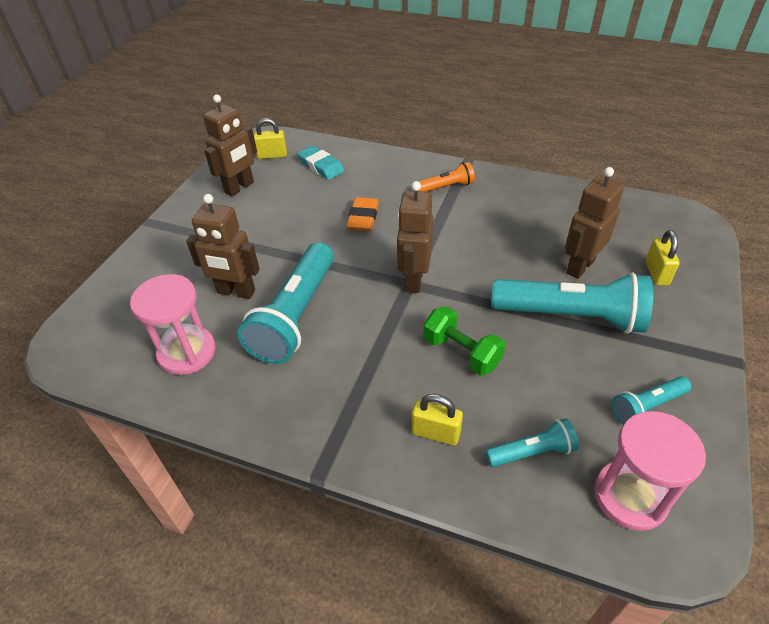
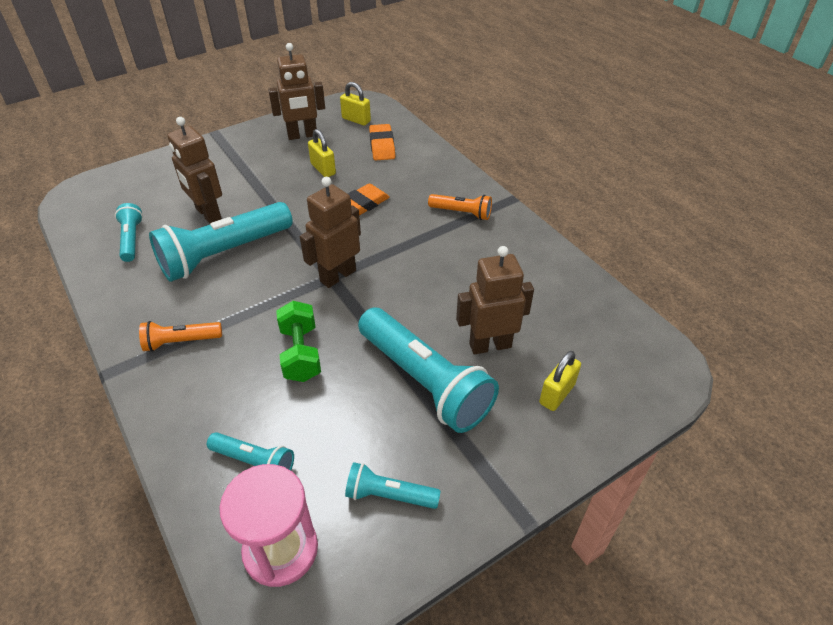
camera: 35 degrees right, 0 degrees up
pink hourglass [130,274,216,375] -> turquoise flashlight [115,203,143,262]
turquoise eraser [297,145,344,180] -> orange eraser [369,124,395,161]
yellow padlock [412,394,463,445] -> yellow padlock moved to [308,129,336,177]
none -> orange flashlight [139,321,222,352]

